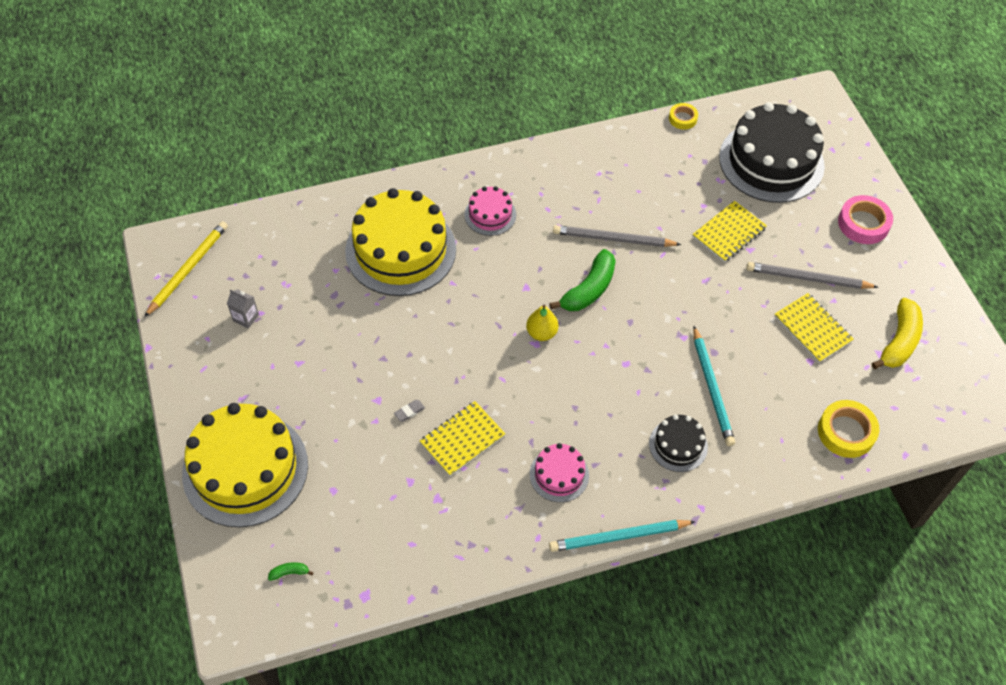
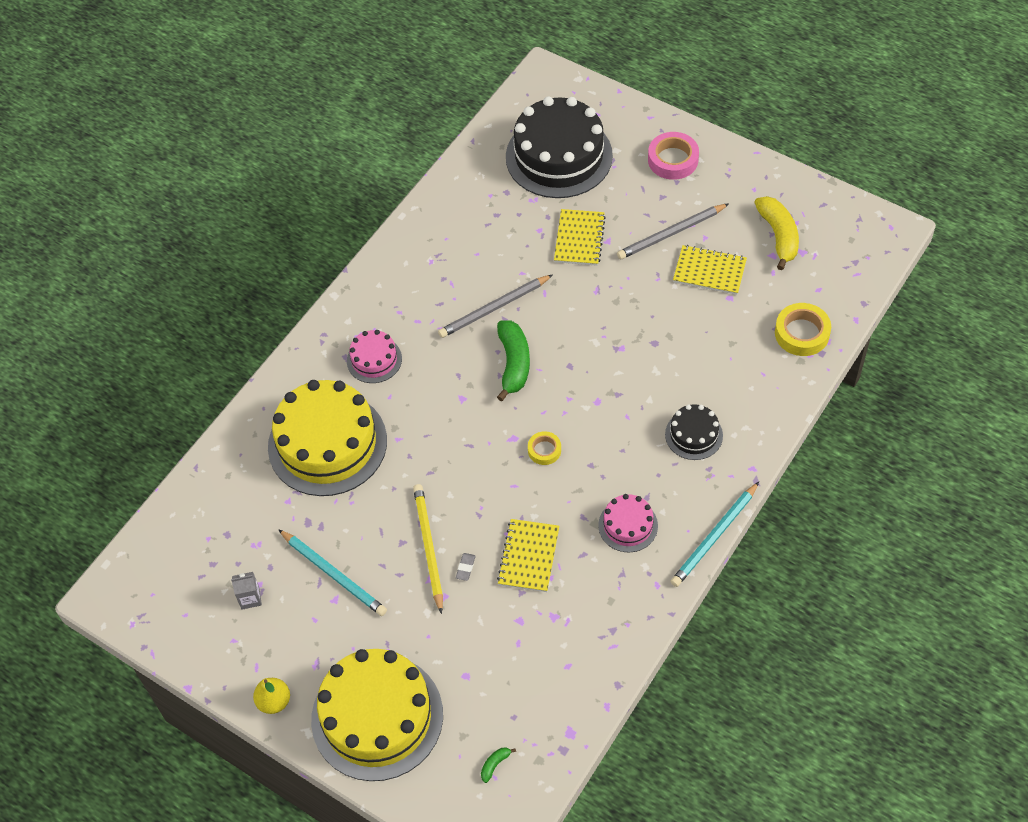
camera: 35 degrees left, 0 degrees up
yellow pencil [144,221,228,317] -> yellow pencil moved to [413,484,443,614]
yellow pear [526,305,559,341] -> yellow pear moved to [253,678,290,714]
yellow tape [669,103,698,130] -> yellow tape moved to [528,431,561,465]
turquoise pencil [693,326,735,446] -> turquoise pencil moved to [278,529,387,616]

